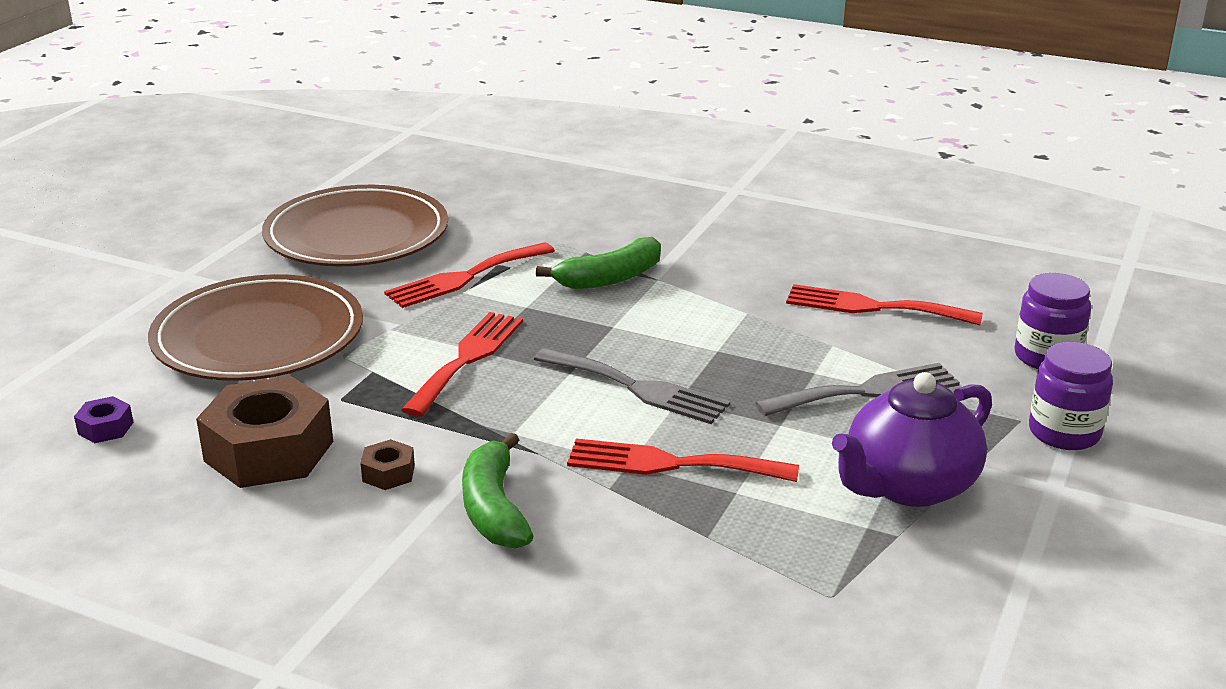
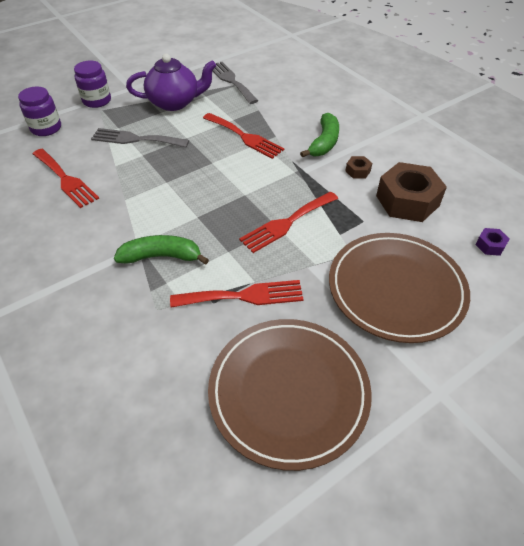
camera: 150 degrees left, 20 degrees up
grey fork [534,348,730,424] -> grey fork moved to [213,62,258,104]

